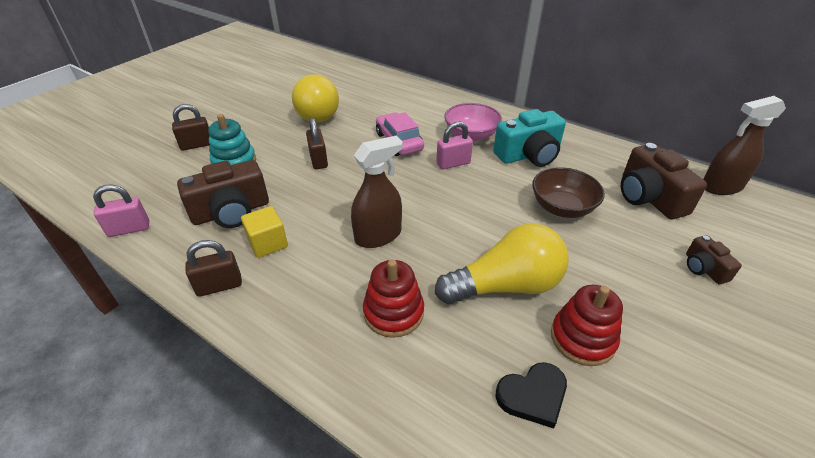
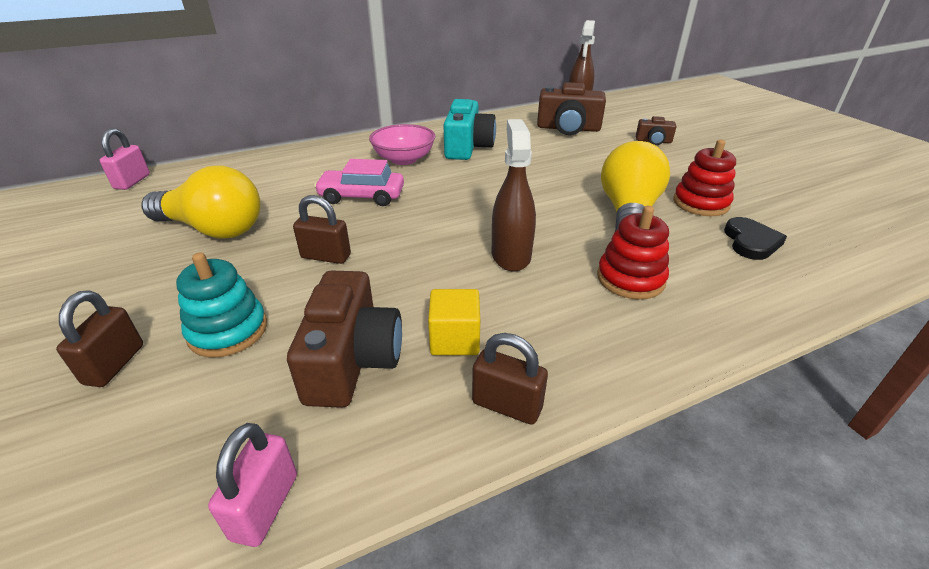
camera: 60 degrees left, 5 degrees down
brown padlock [185,240,242,297] -> brown padlock turned 75 degrees counterclockwise [472,333,548,425]
pink padlock [436,122,473,170] -> pink padlock moved to [100,128,150,190]
brown bowl [532,167,605,218] -> none

